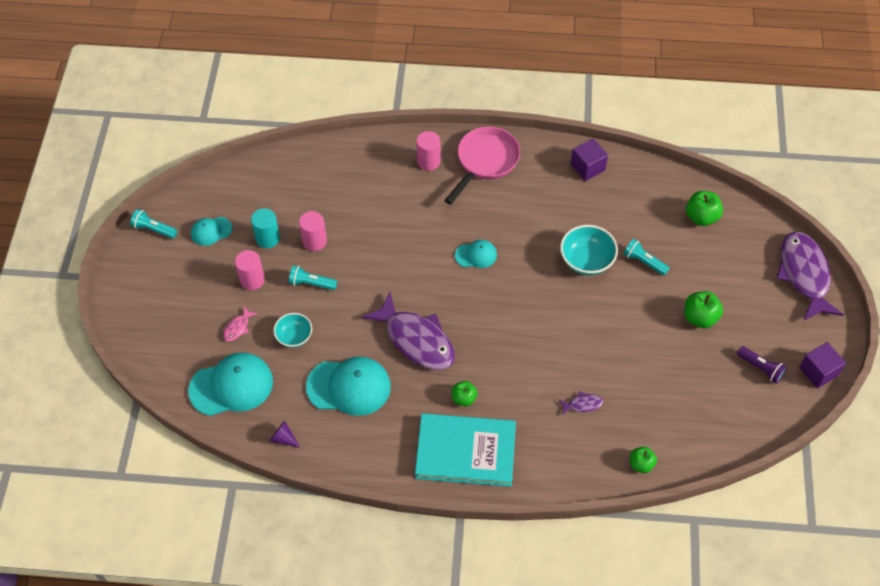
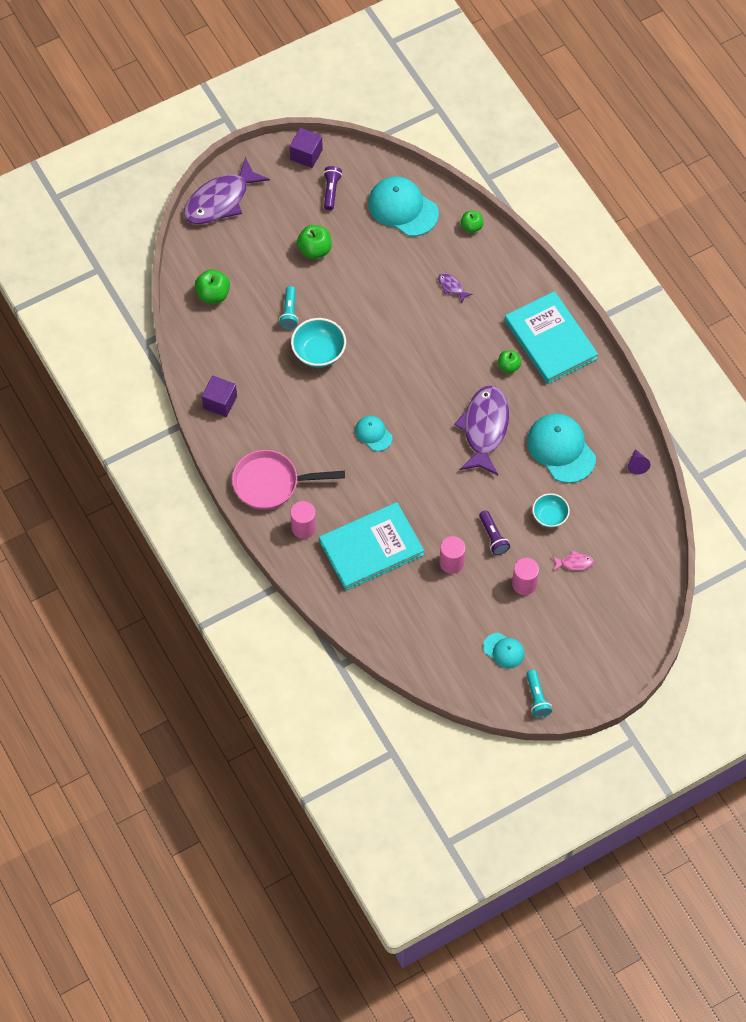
camera: 125 degrees left, 5 degrees up
turquoise cap [188,352,273,416] -> turquoise cap moved to [368,176,439,236]
turquoise cylinder [251,208,280,248] -> none
turquoise flashlight [289,265,337,290] -> purple flashlight [479,510,510,555]
none -> turquoise book [319,502,424,591]

